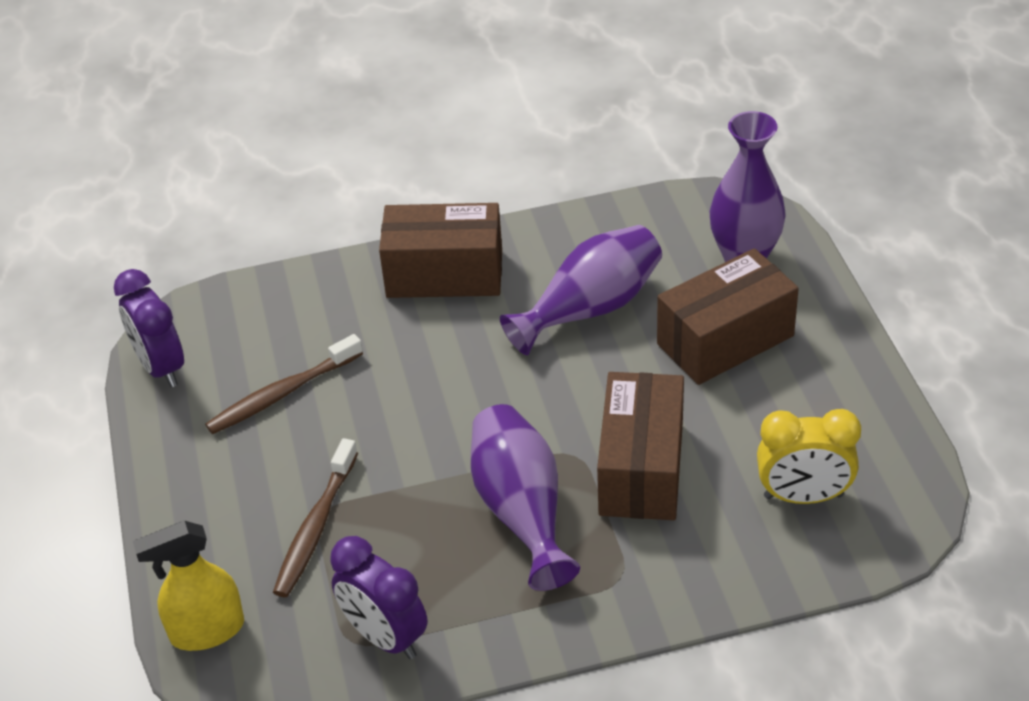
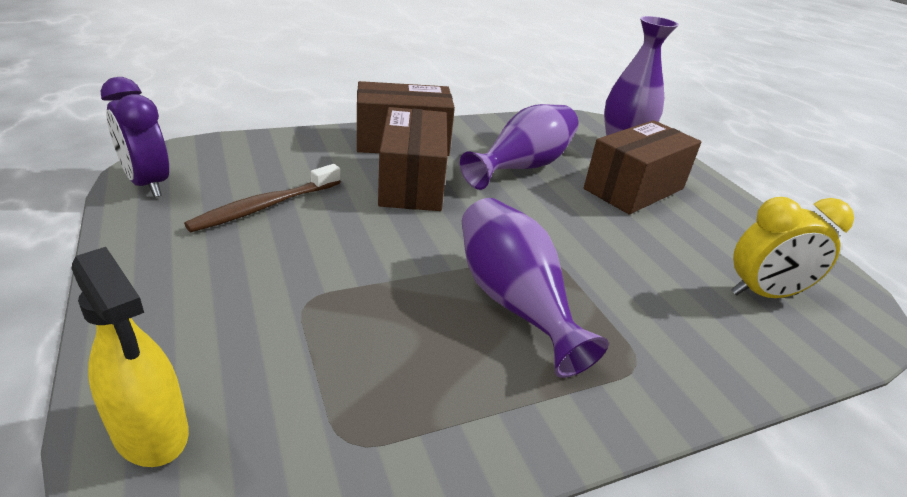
camera: 15 degrees left, 10 degrees down
yellow spray bottle [133,521,244,651] -> yellow spray bottle turned 105 degrees counterclockwise [72,247,189,467]
brown toothbrush [273,438,358,597] -> none
purple clock [330,536,428,659] -> none
brown box [597,372,684,520] -> brown box moved to [378,107,447,211]

